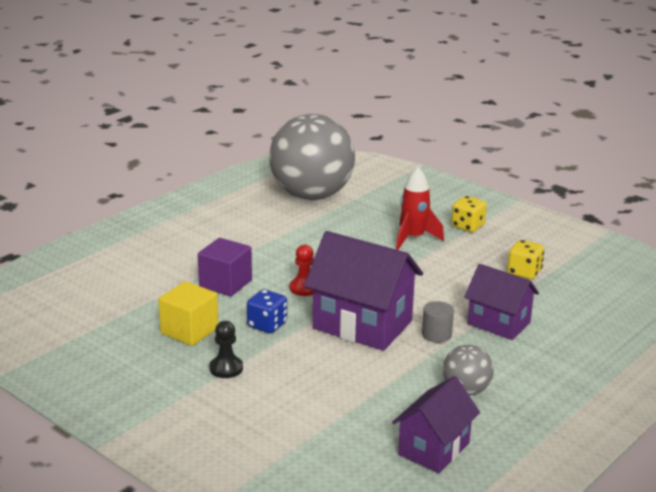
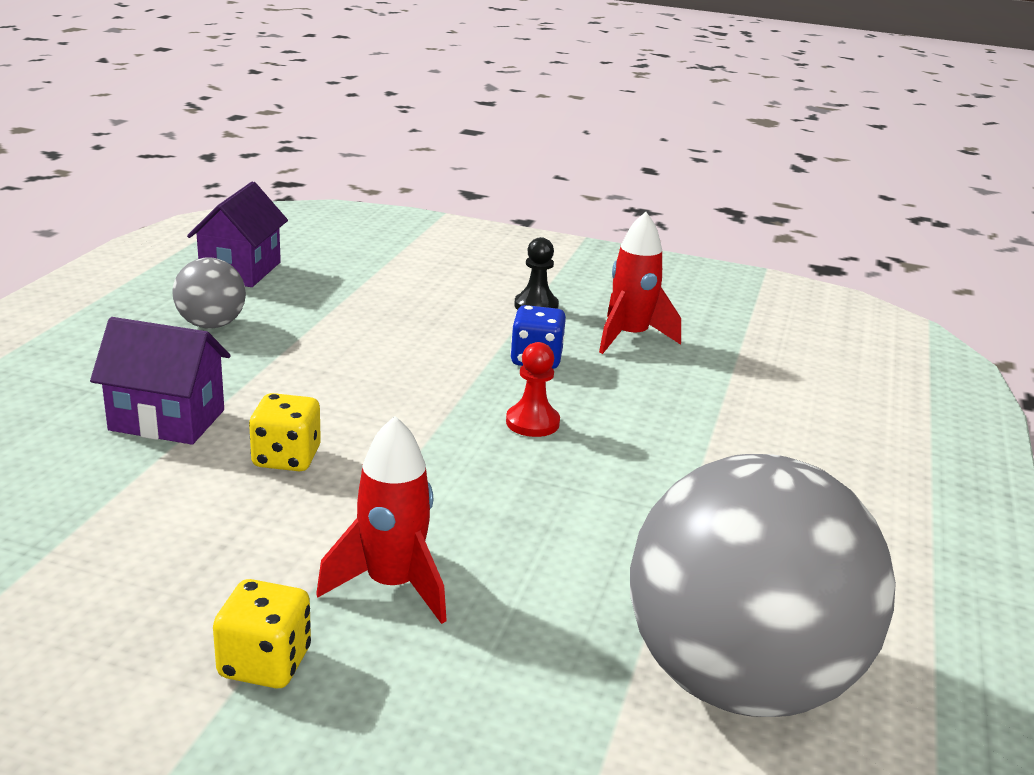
camera: 155 degrees right, 0 degrees up
yellow cube [158,281,218,346] -> red rocket [599,212,681,354]
purple cube [198,238,252,296] -> none
purple house [304,231,423,351] -> none
grey cylinder [422,301,454,343] -> none
yellow dice [507,240,544,279] -> yellow dice moved to [249,393,321,471]

